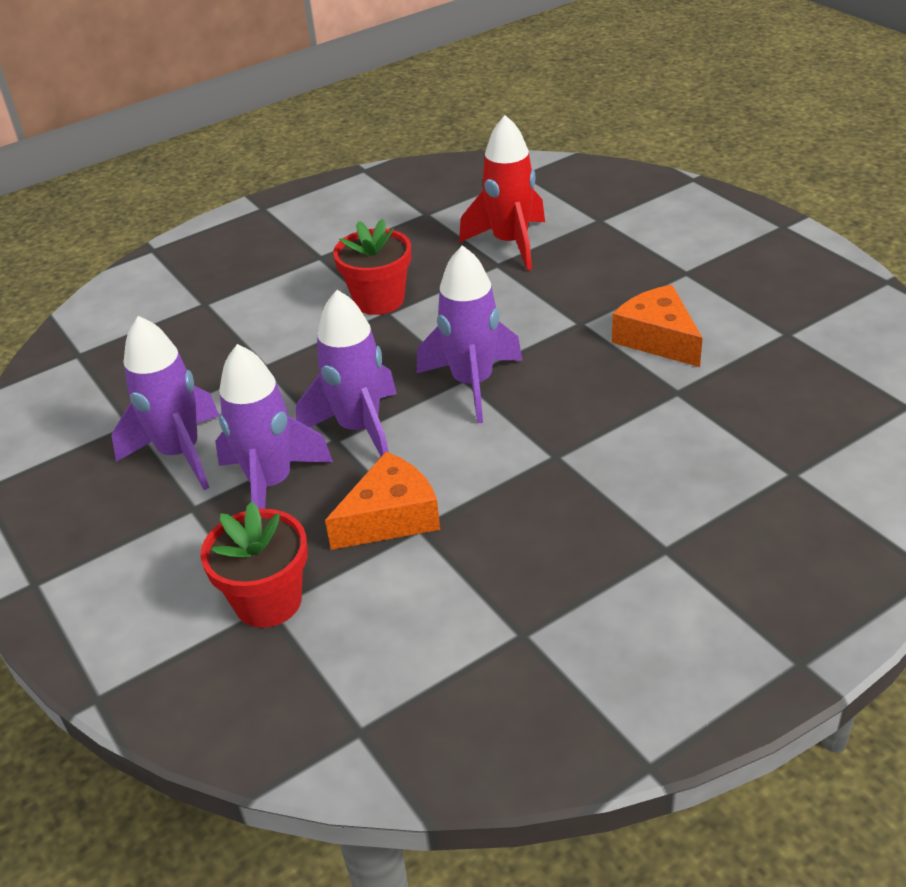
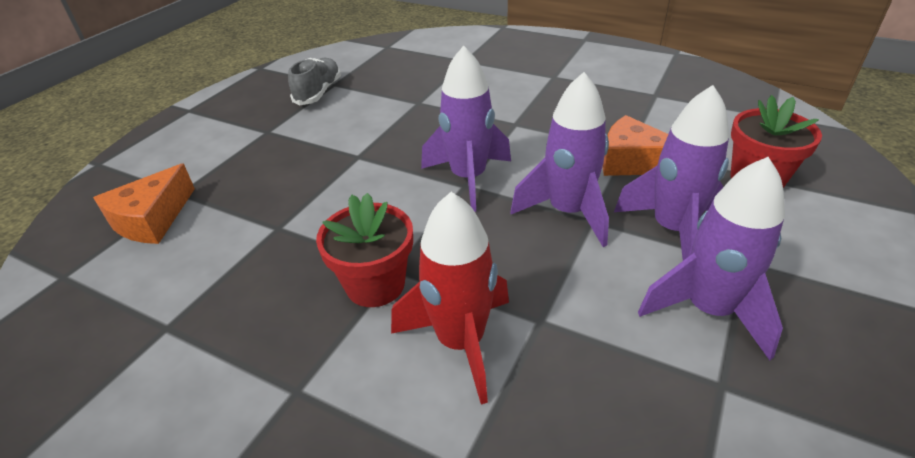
camera: 120 degrees left, 0 degrees up
red rocket [459,115,545,271] -> red rocket moved to [391,192,509,404]
orange cheese [612,285,703,367] -> orange cheese moved to [93,163,195,244]
none -> grey shoe [288,58,341,105]

